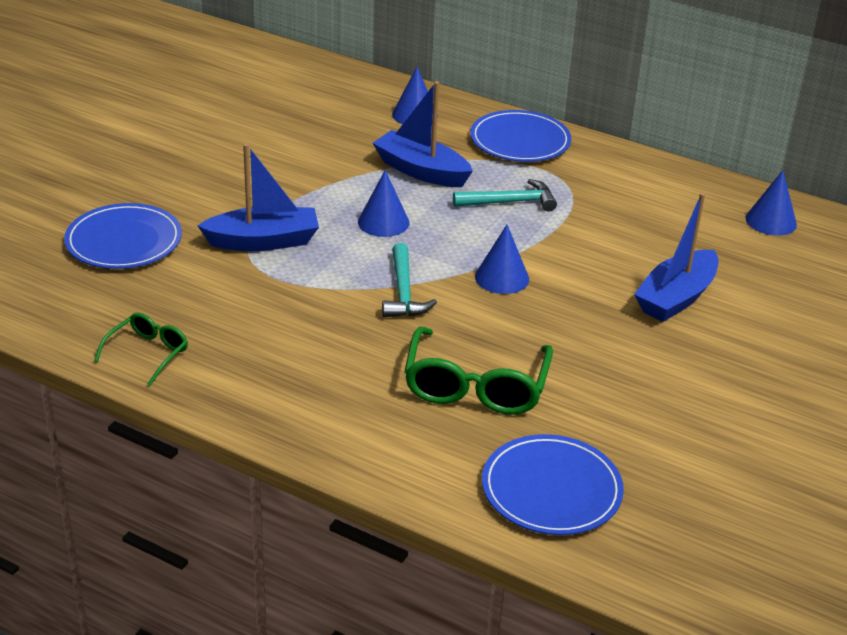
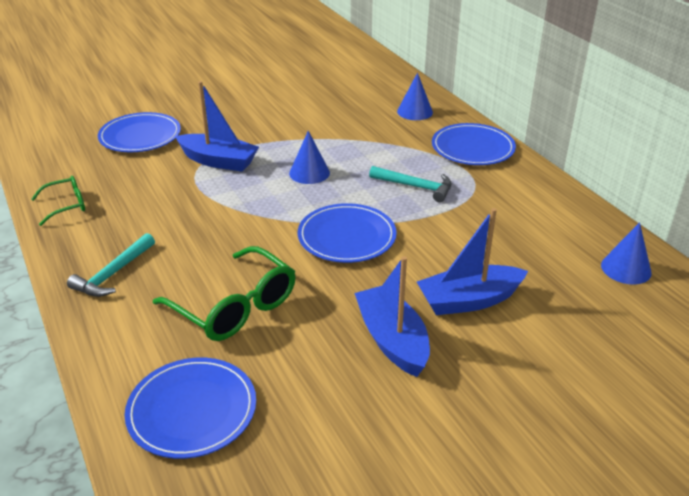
camera: 35 degrees right, 0 degrees up
blue boat [373,81,473,187] -> blue boat moved to [354,256,430,377]
turquoise hammer [382,243,437,317] -> turquoise hammer moved to [67,233,155,297]
green glasses [404,327,553,415] -> green glasses turned 90 degrees counterclockwise [153,246,296,341]
blue cone [475,225,529,294] -> blue plate [298,203,397,263]

